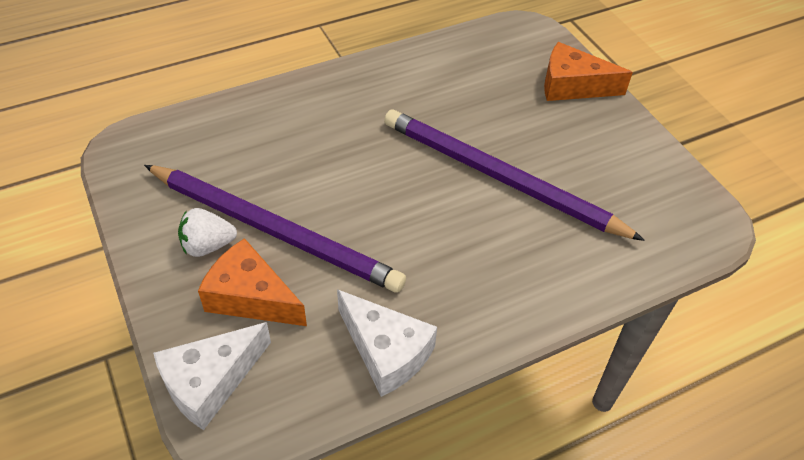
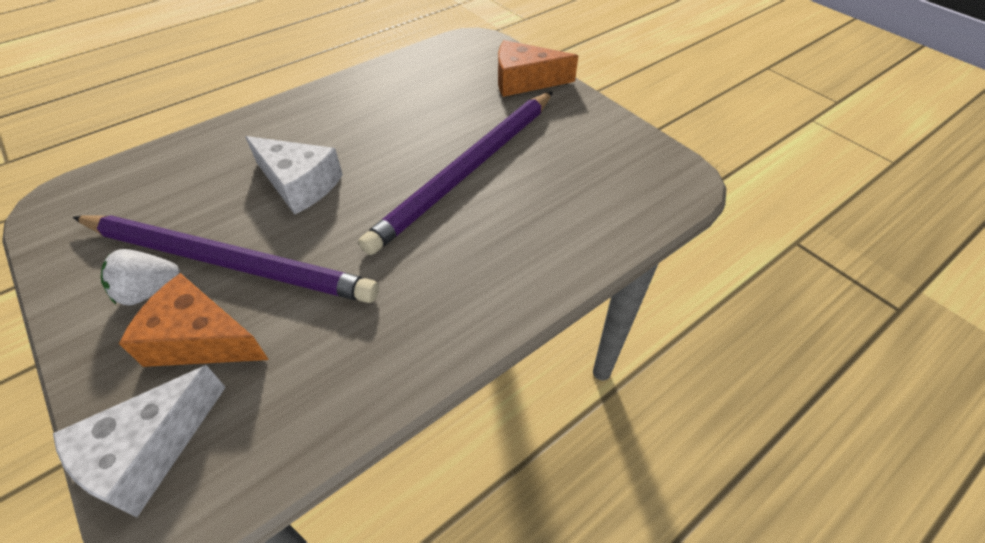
camera: 10 degrees left, 0 degrees up
white cheese [337,289,437,397] -> white cheese moved to [245,136,343,215]
purple pencil [384,109,645,241] -> purple pencil turned 75 degrees counterclockwise [358,91,553,255]

